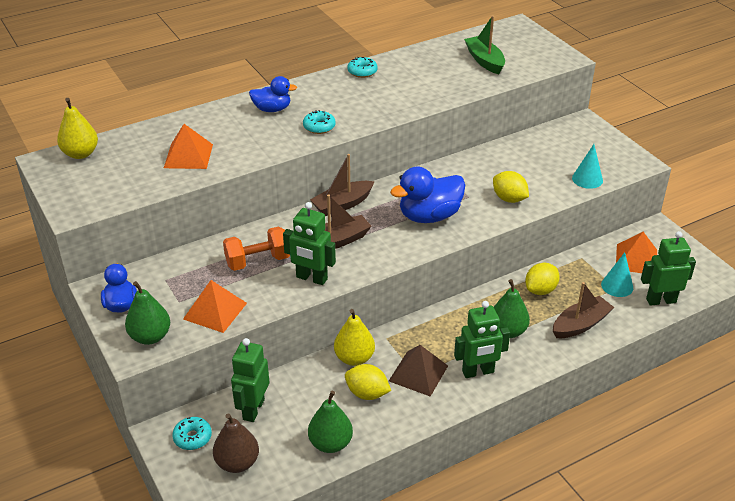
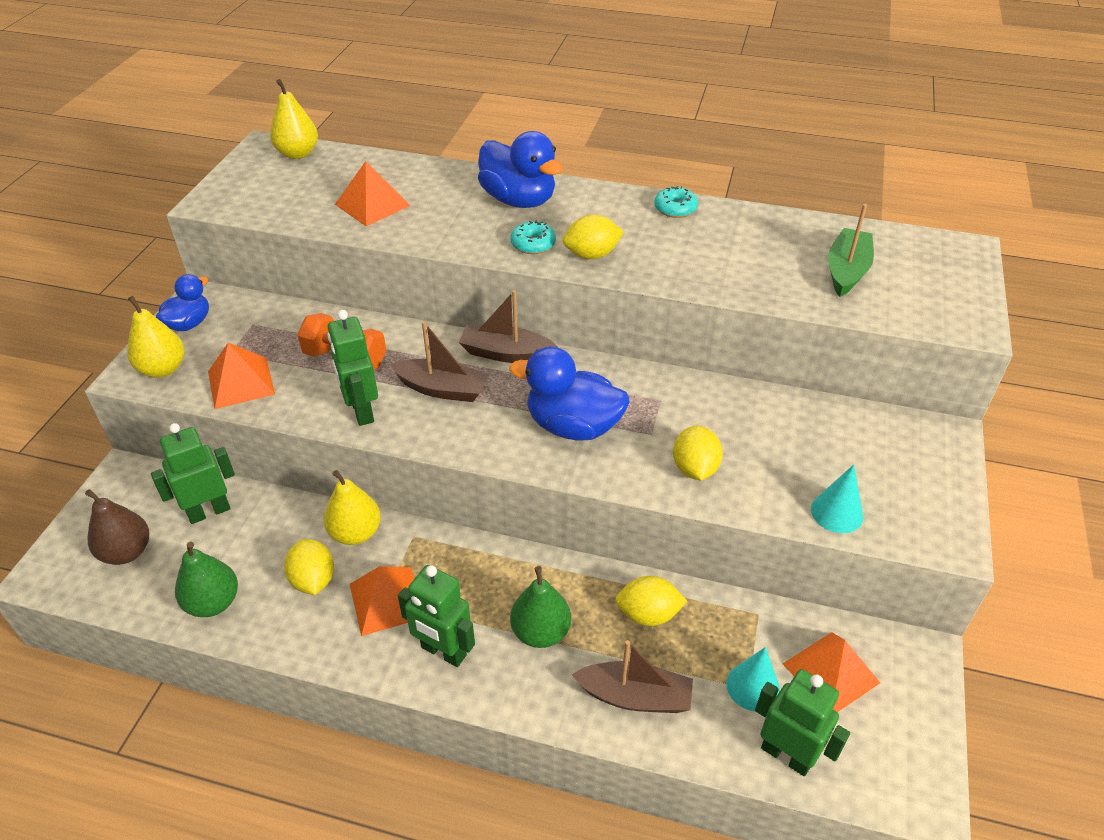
camera: 45 degrees right, 5 degrees up
green pear [125,281,170,345] -> yellow pear [127,296,184,378]
turquoise donut [172,417,212,450] -> none
blue duck [249,76,297,112] -> blue duck [478,131,563,208], size x1.64
brown pyramid [389,345,448,397] -> orange pyramid [350,566,415,636]
none -> yellow lemon [563,214,624,259]

